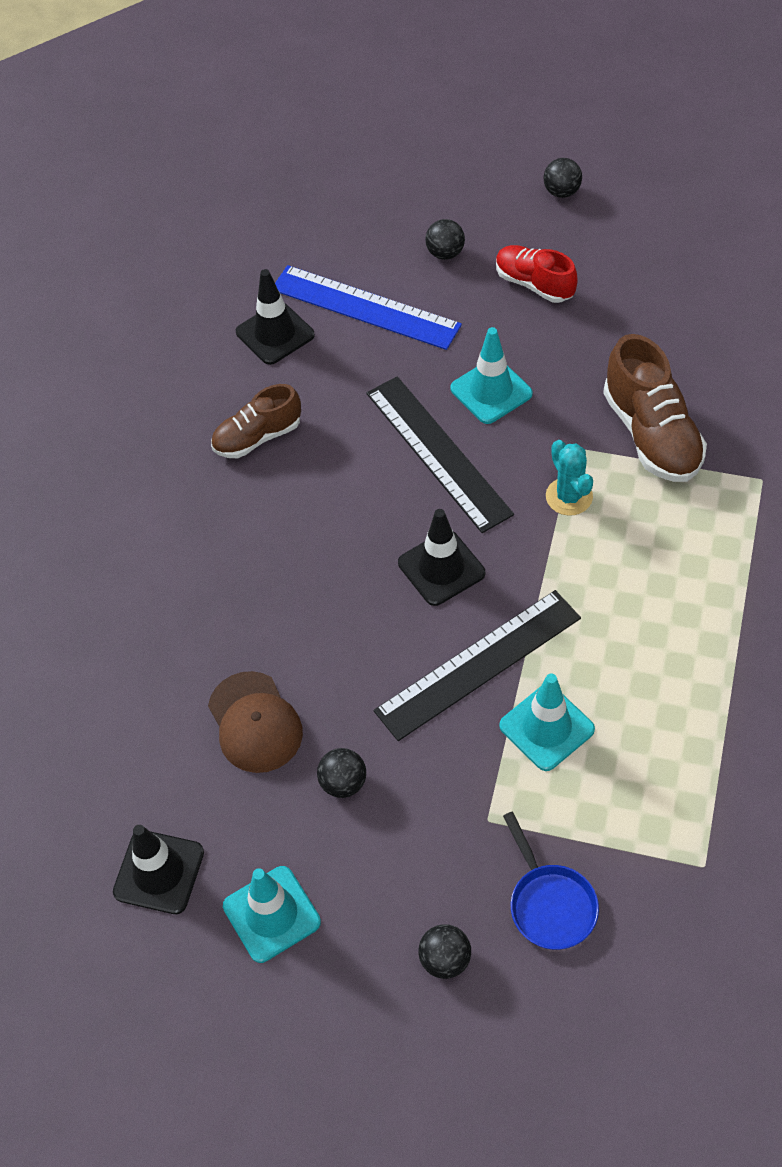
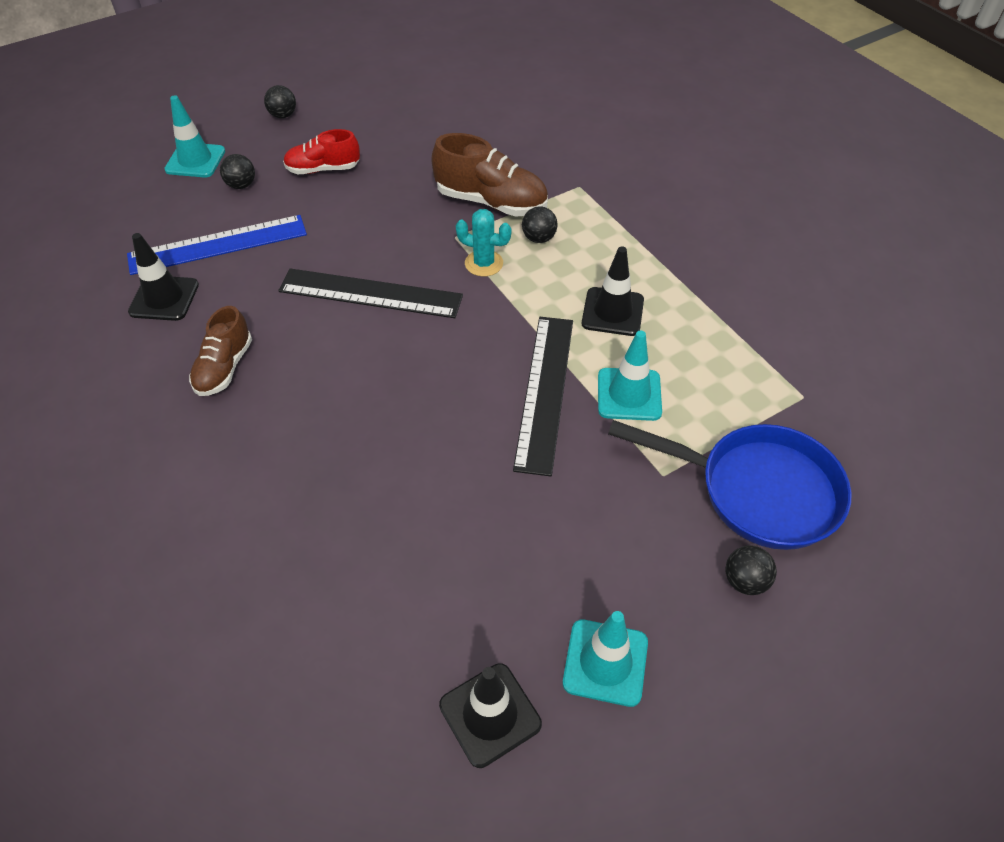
camera: 50 degrees left, 5 degrees down
brown cap [208,671,303,773] -> none
black ball [317,748,366,798] -> black ball moved to [522,206,558,243]
black traffic cone [398,509,485,606] -> black traffic cone moved to [582,246,644,336]
turquoise traffic cone [450,327,533,424] -> turquoise traffic cone moved to [164,95,225,177]
blue pan [503,812,599,950] -> blue pan [608,420,852,550], size x1.85

